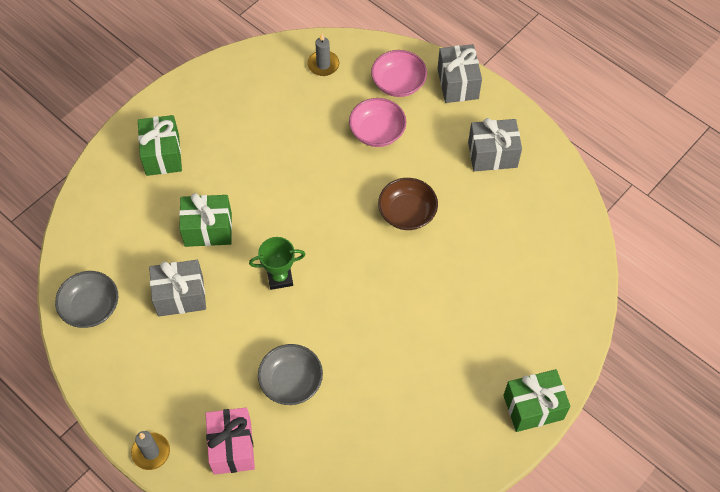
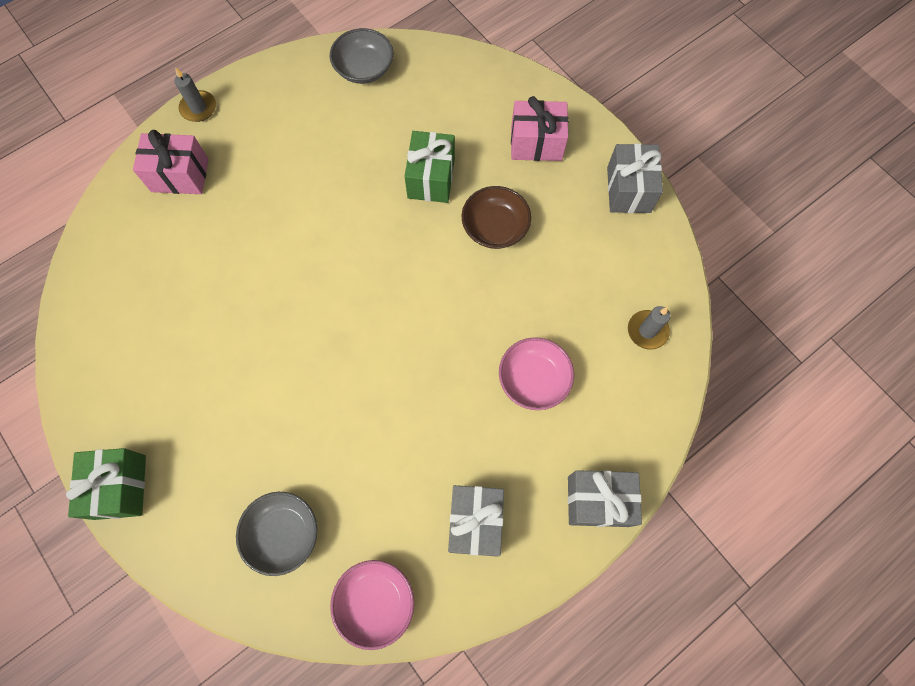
camera: 100 degrees right, 10 degrees up
green gift [138,115,182,176] -> pink gift [511,96,569,161]
grey gift [149,260,206,317] -> grey gift moved to [607,144,663,213]
green trophy [249,237,305,290] -> none
grey bowl [258,344,323,405] -> grey bowl moved to [236,492,318,576]
pink bowl [371,50,427,97] -> pink bowl moved to [330,560,414,650]
brown bowl [378,178,438,230] -> brown bowl moved to [462,186,531,249]

